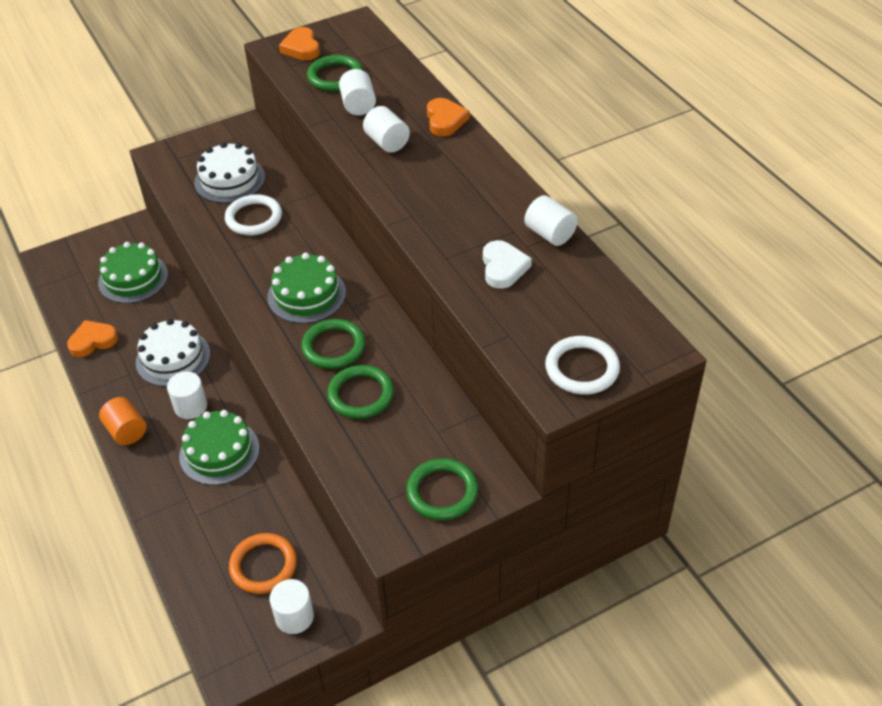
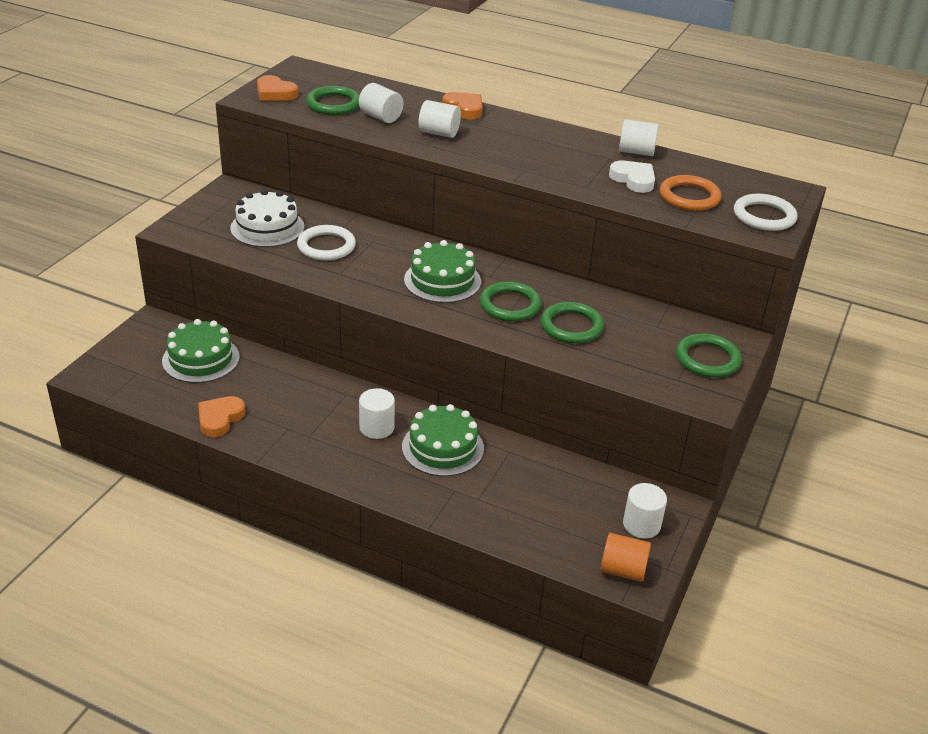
camera: 40 degrees left, 10 degrees down
orange cylinder [99,397,147,445] -> orange cylinder moved to [600,533,651,582]
white cake [136,319,210,387] -> none
orange ring [229,533,297,594] -> orange ring moved to [660,175,722,211]

